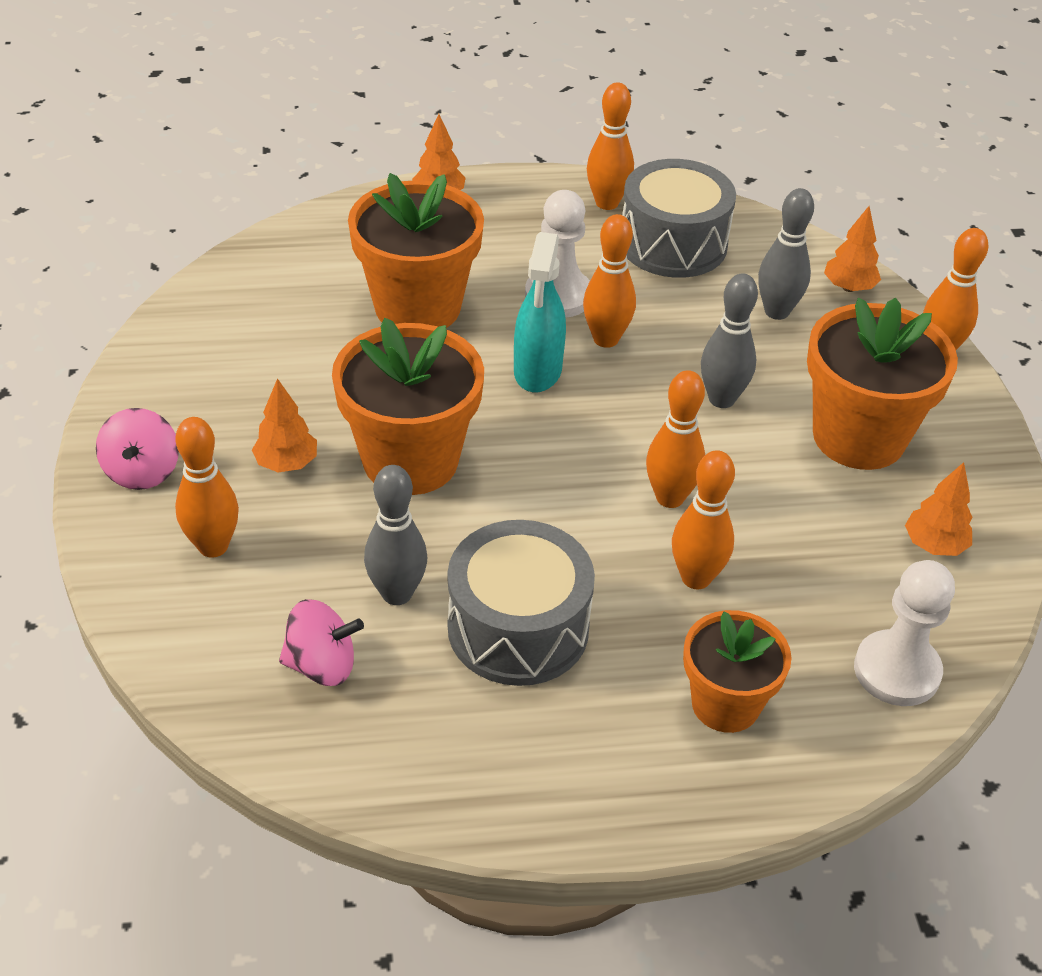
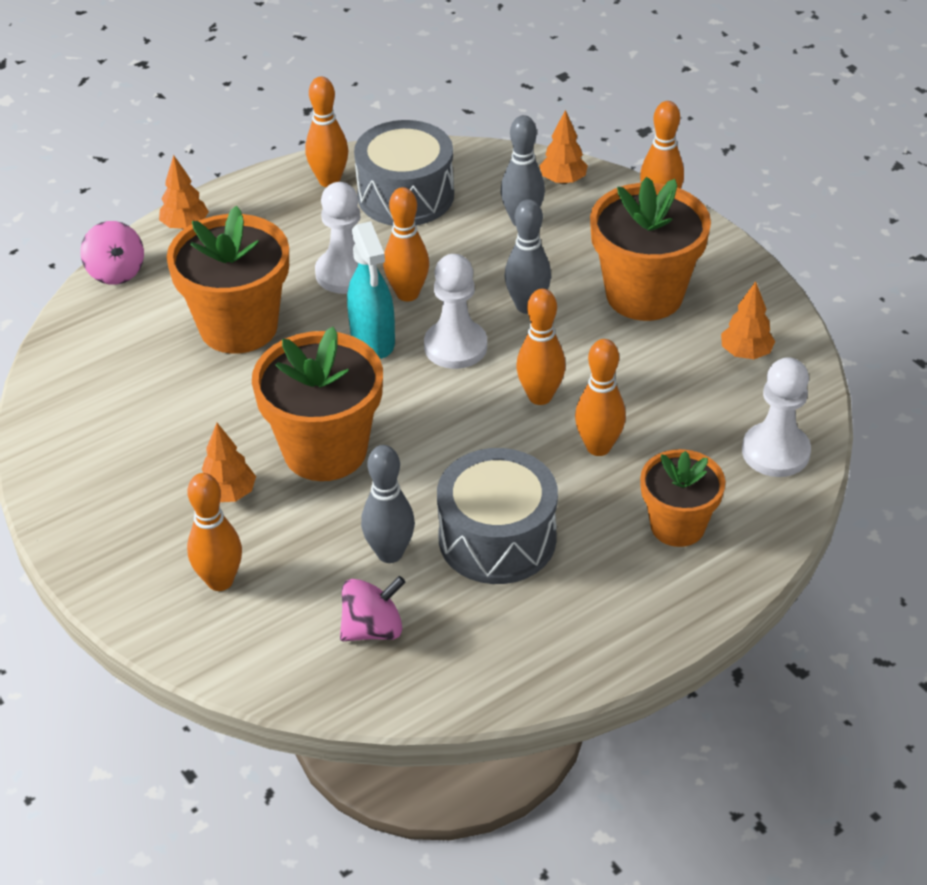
camera: 25 degrees left, 0 degrees up
pink spinning top [96,408,179,490] -> pink spinning top moved to [80,221,144,285]
none -> white pawn [424,254,487,369]

